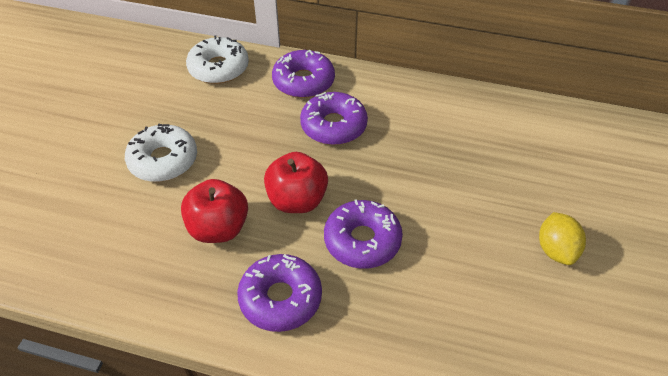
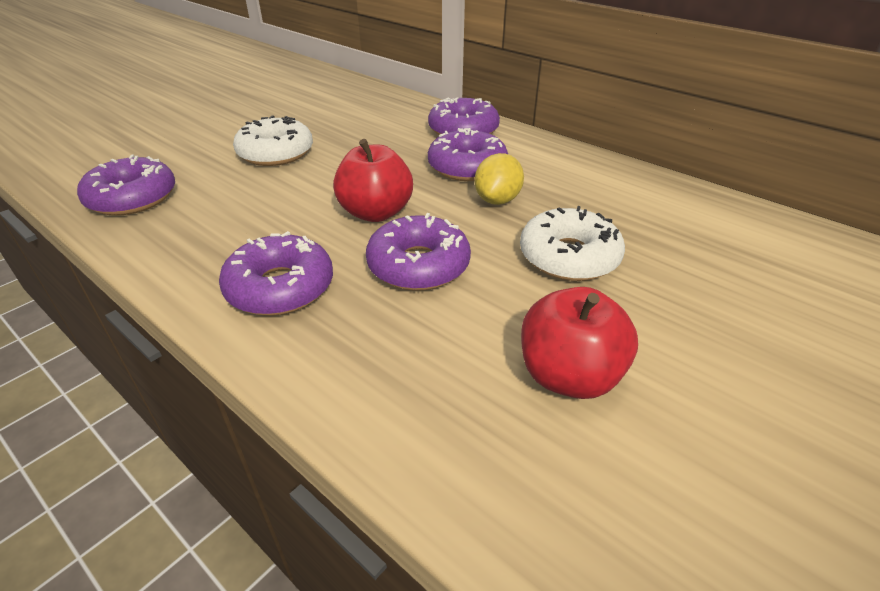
camera: 25 degrees right, 10 degrees down
red apple [181,179,248,243] -> red apple moved to [521,287,638,399]
white donut [186,36,249,84] -> white donut moved to [520,206,625,281]
yellow lemon [539,212,586,265] -> yellow lemon moved to [475,153,524,205]
none -> purple donut [77,154,175,216]

